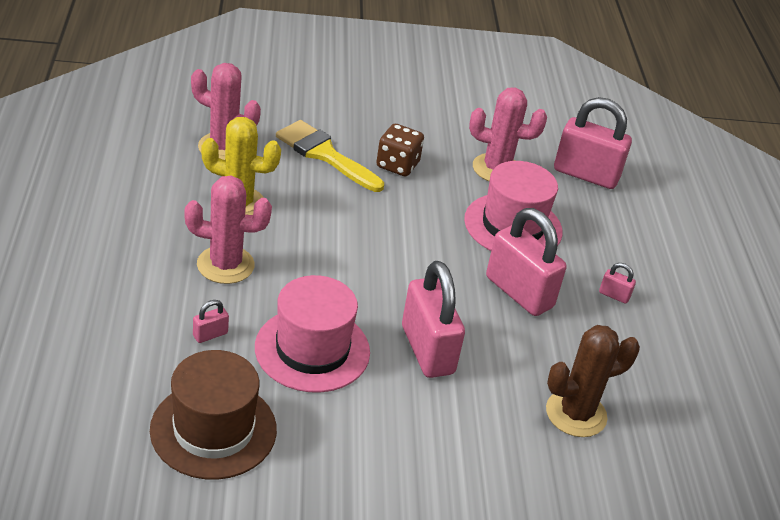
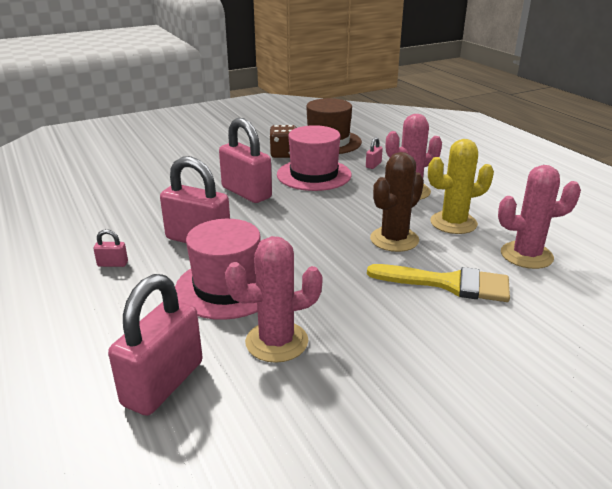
camera: 160 degrees right, 10 degrees down
brown dice [376,124,424,176] -> brown dice moved to [269,125,297,158]
brown cactus [546,325,640,437] -> brown cactus moved to [370,152,424,252]
pink padlock [554,97,632,189] -> pink padlock turned 60 degrees counterclockwise [108,274,203,416]

